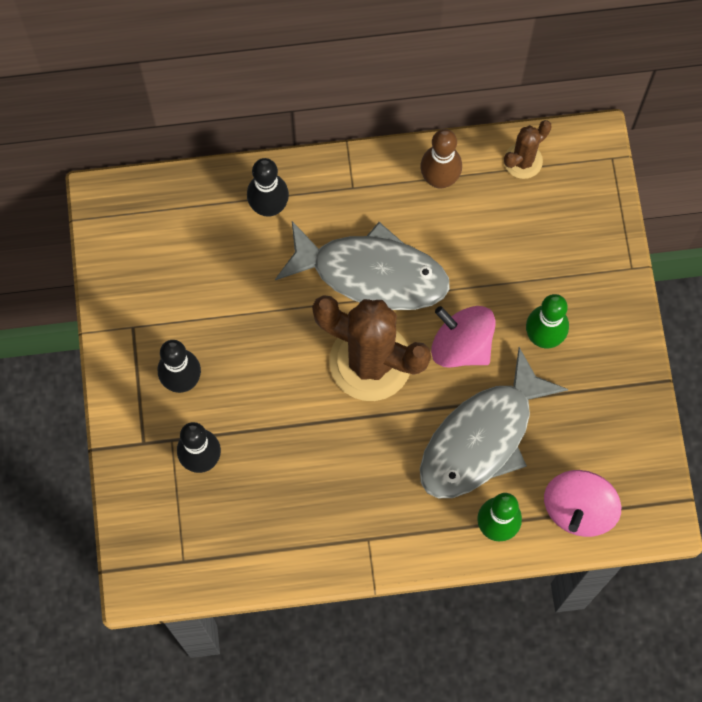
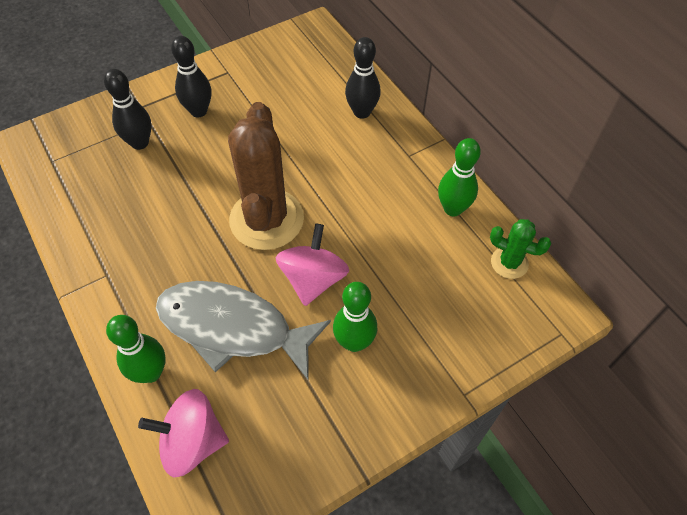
camera: 65 degrees right, 15 degrees down
grey fish [275,221,450,310] -> none
brown bowling pin [420,129,462,189] -> green bowling pin [438,138,481,216]
brown cactus [504,120,552,179] -> green cactus [490,219,551,279]

